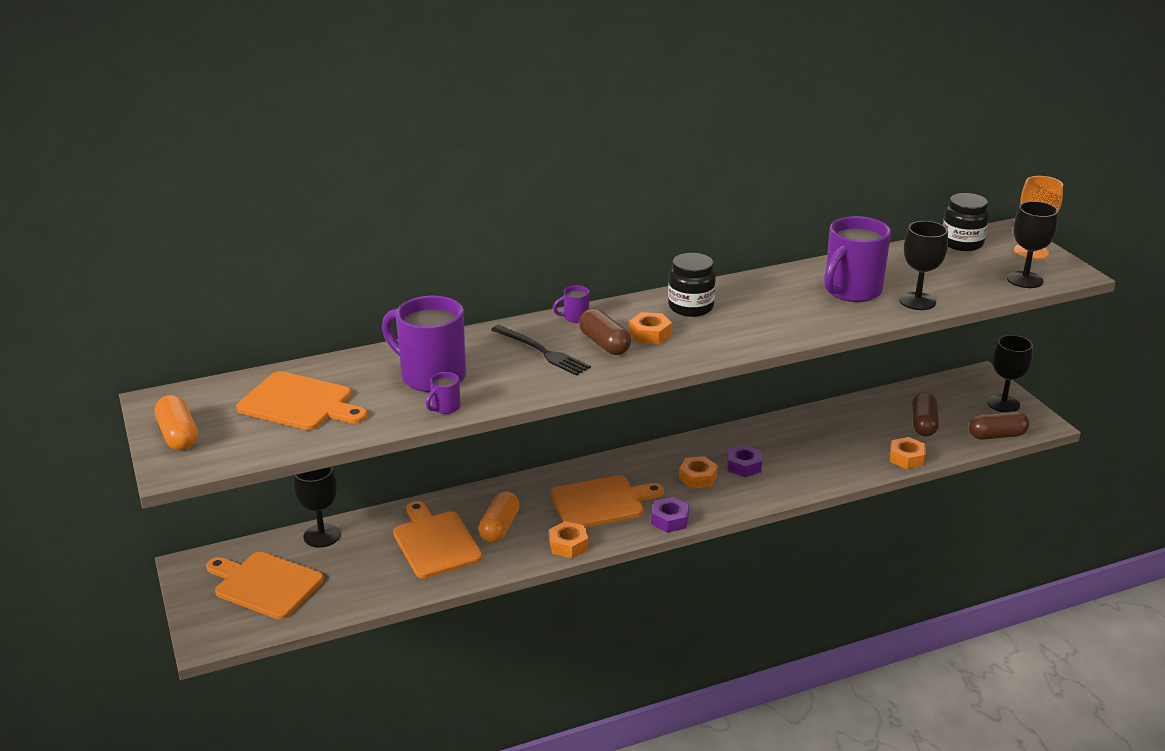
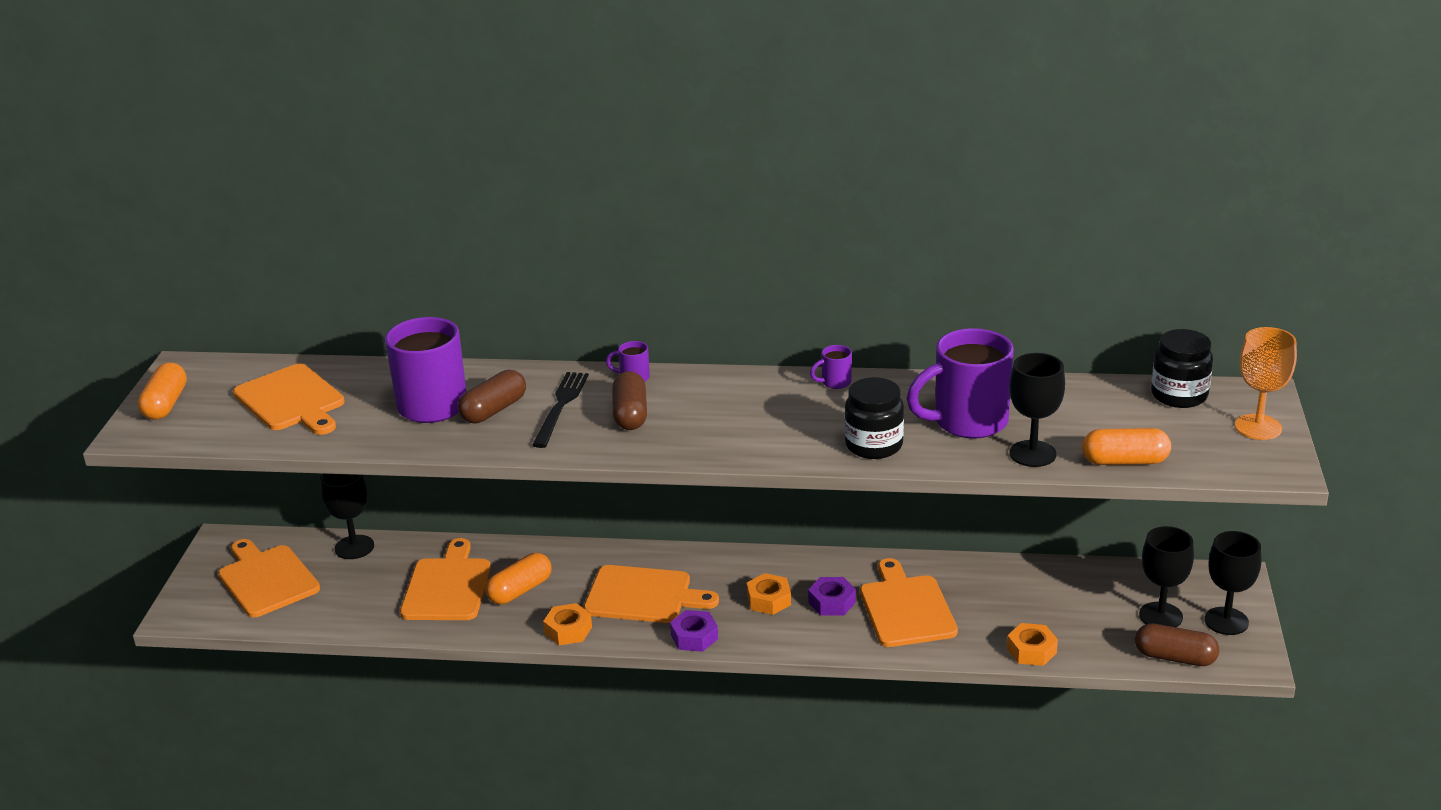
camera: 30 degrees right, 0 degrees up
purple mug [426,372,461,414] -> purple mug moved to [810,345,852,389]
black fork [491,325,591,376] -> black fork turned 150 degrees counterclockwise [532,372,589,448]
orange nut [629,312,672,344] -> none
black jar [668,253,716,317] -> black jar moved to [844,377,904,459]
brown capsule [912,392,939,436] -> brown capsule moved to [458,370,526,423]
black goblet [1007,201,1058,288] -> black goblet moved to [1139,526,1194,627]
none -> orange cutting board [860,558,958,647]
none -> orange capsule [1082,428,1171,465]

